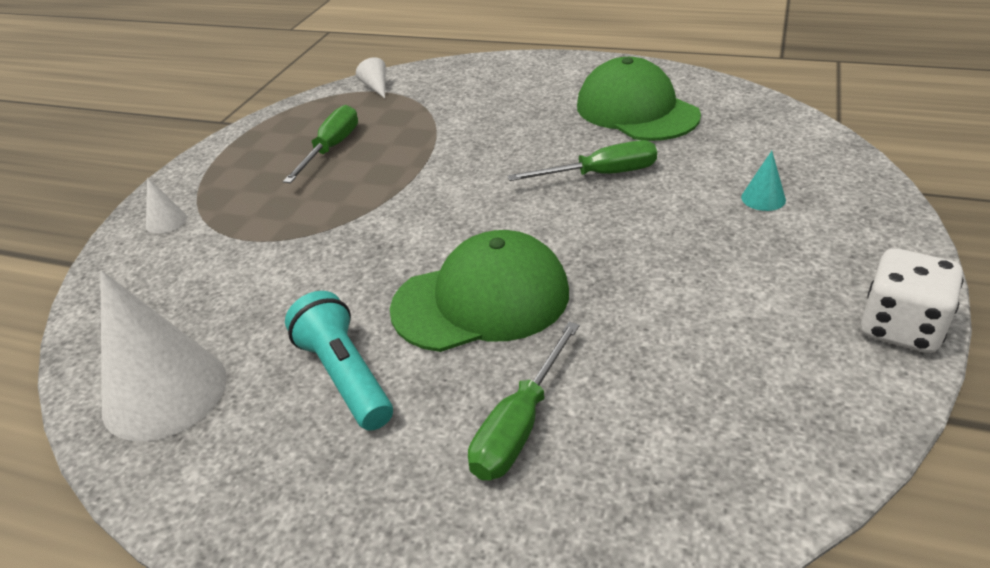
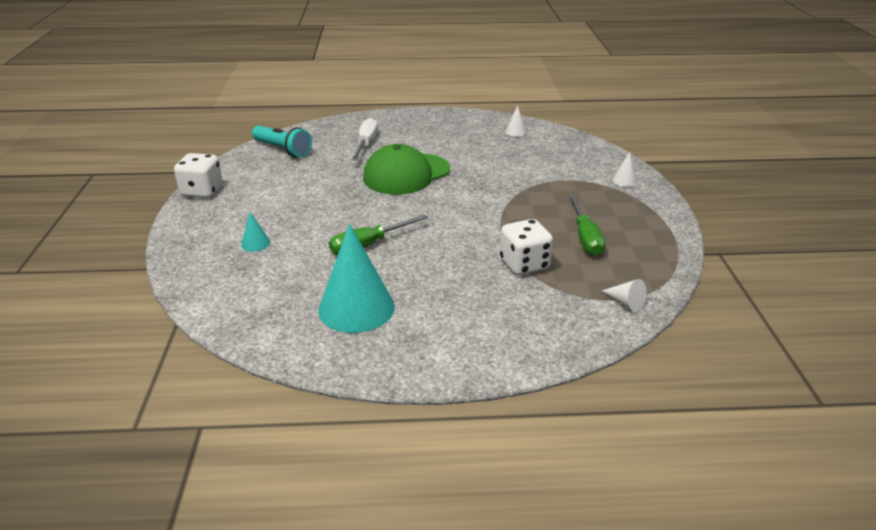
camera: 155 degrees right, 5 degrees down
white cone [100,270,227,441] -> white cone [505,106,527,137], size x0.43
turquoise flashlight [285,291,393,431] -> turquoise flashlight moved to [252,126,312,157]
green screwdriver [468,322,580,480] -> white screwdriver [352,118,378,160]
green cap [577,57,701,141] -> turquoise cone [318,224,395,333]
none -> white dice [500,219,553,275]

